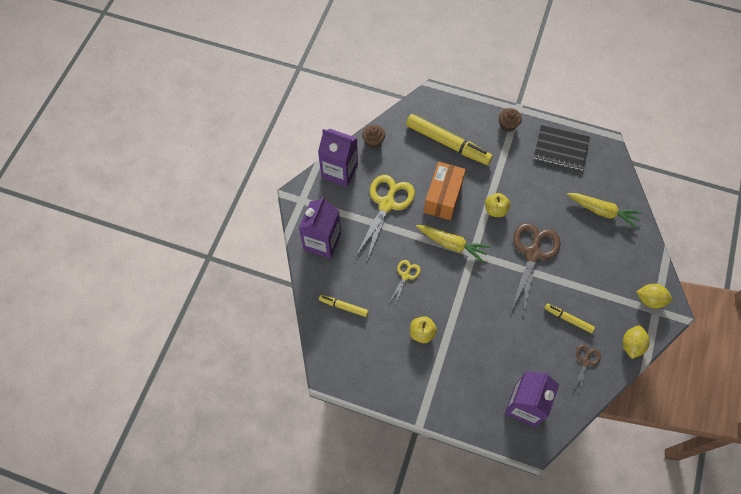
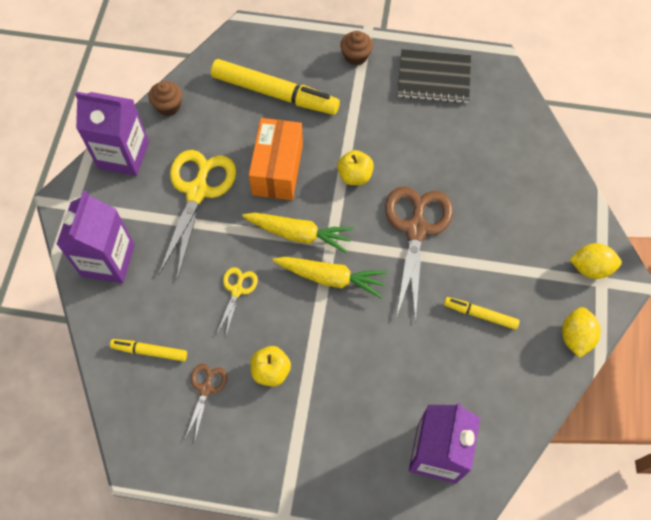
camera: 10 degrees left, 0 degrees up
yellow carrot [567,193,642,229] -> yellow carrot moved to [273,257,388,298]
brown scissors [573,344,601,394] -> brown scissors moved to [185,364,228,440]

